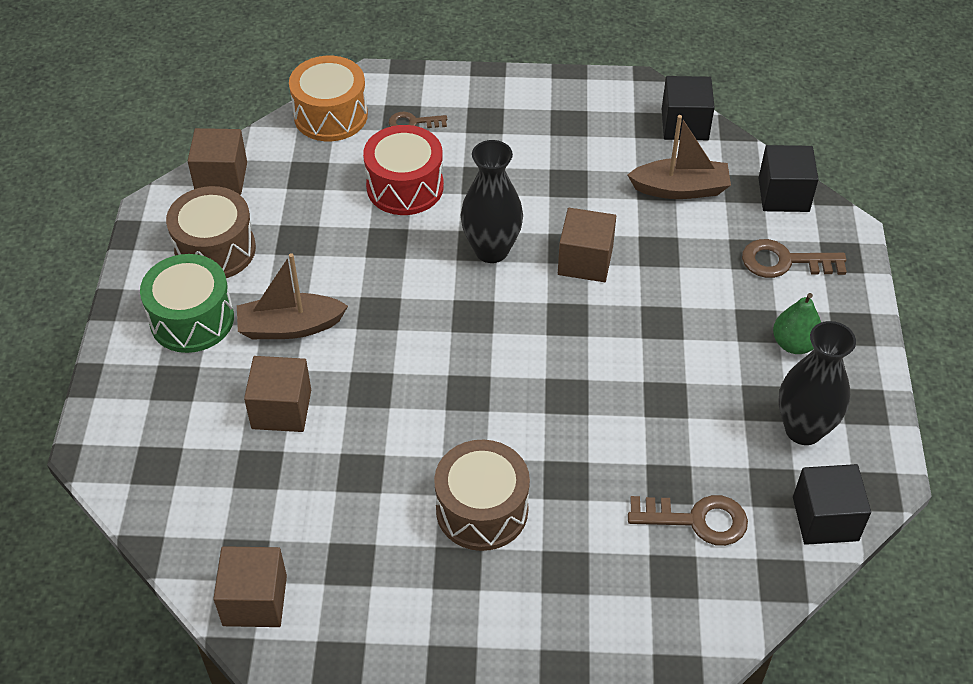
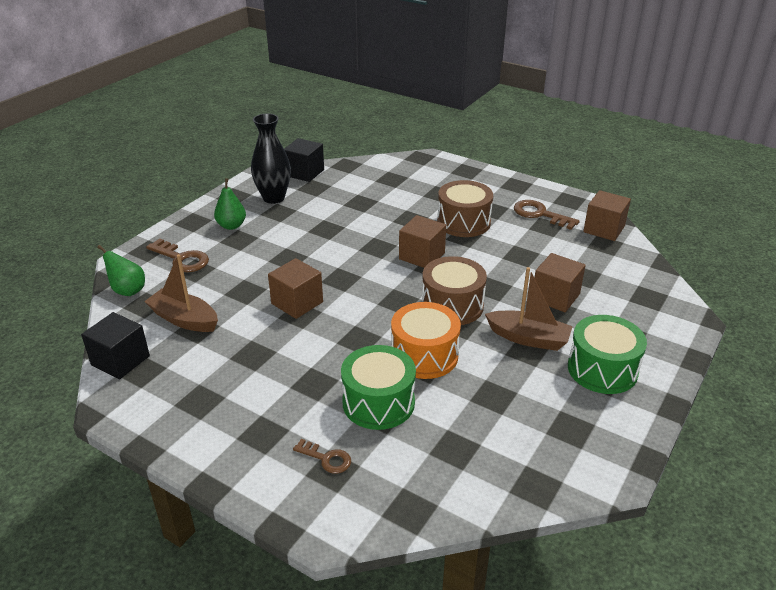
camera: 150 degrees left, 15 degrees down
brown drum [166,186,256,278] -> brown drum moved to [422,256,487,325]
brown cube [188,128,247,195] -> brown cube moved to [399,215,446,268]
orange drum [289,56,368,141] -> orange drum moved to [391,302,461,379]
red drum [363,125,444,215] -> green drum [341,345,416,430]
black vase [461,140,523,263] -> none
brown key [628,495,748,546] -> brown key moved to [514,200,580,230]
black cube [759,145,819,212] -> green pear [97,245,145,296]

